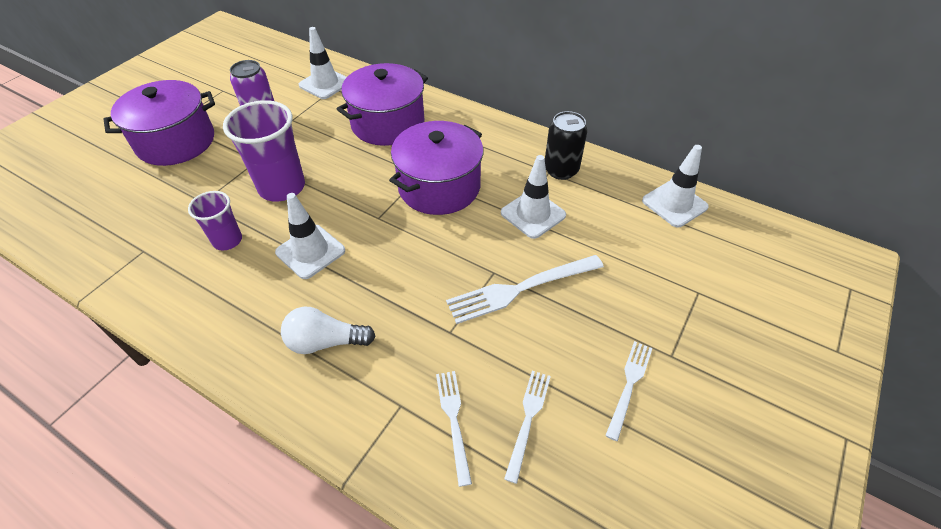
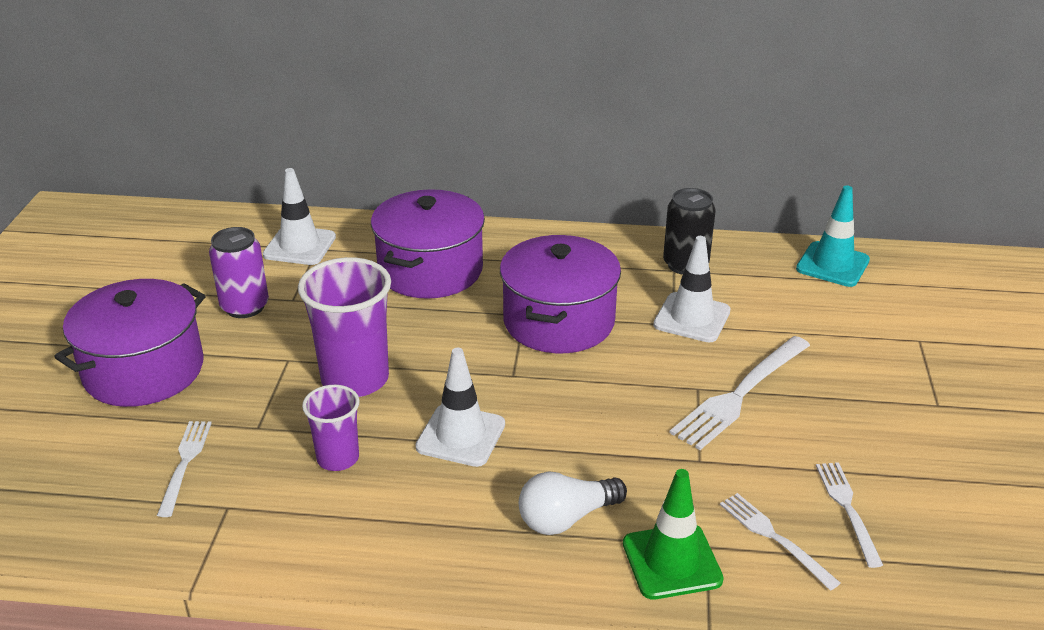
camera: 25 degrees left, 15 degrees down
white fork [605,341,652,441] -> white fork moved to [157,421,212,517]
white traffic cone [642,145,709,227] -> turquoise traffic cone [796,186,870,287]
none -> green traffic cone [623,469,724,600]

